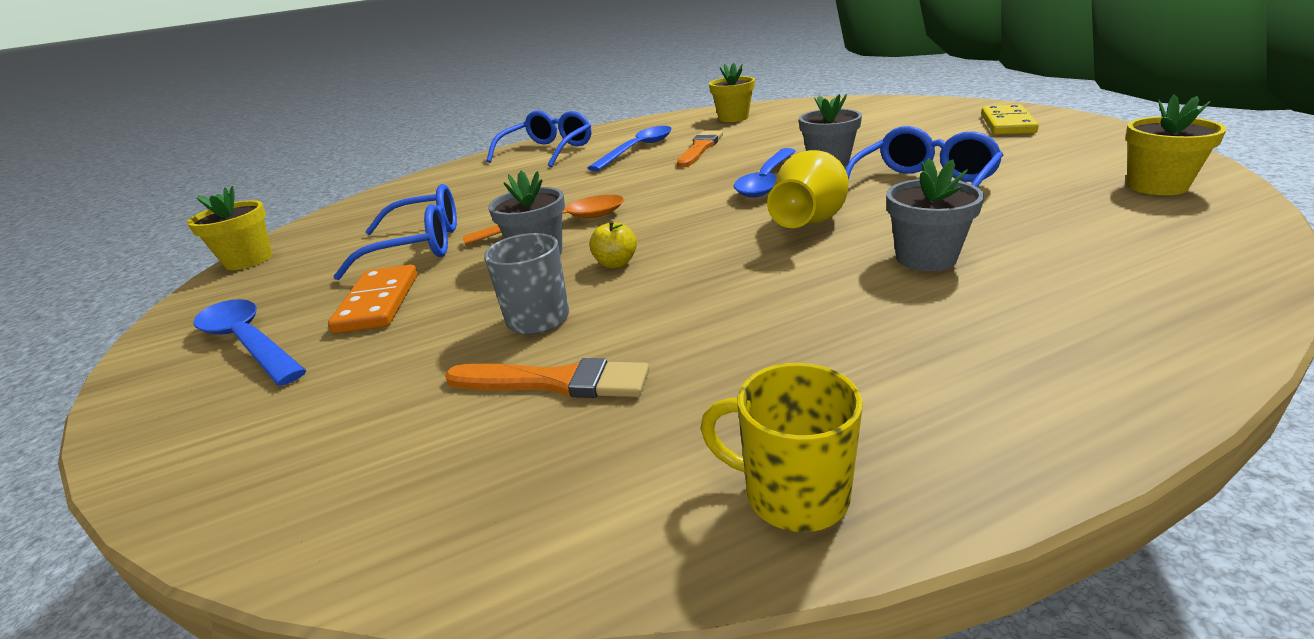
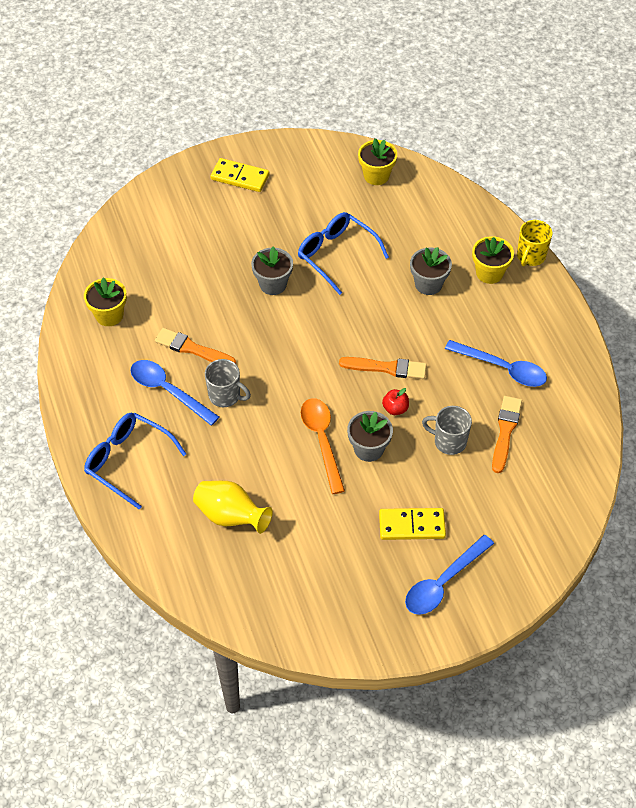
camera: 90 degrees left, 25 degrees up
yellow flower pot [187,186,272,270] -> yellow flower pot moved to [472,236,514,284]
orange domino [328,264,418,334] -> yellow domino [379,508,446,540]
blue glasses [333,184,457,280] -> none
yellow apple [589,221,637,268] -> red apple [382,388,409,415]
yellow mug [700,363,863,532] -> yellow mug moved to [517,220,552,267]
blue spoon [734,148,796,198] -> blue spoon moved to [445,340,547,387]
yellow vase [767,150,849,228] -> yellow vase moved to [193,481,273,534]
none -> grey mug [205,359,251,407]
none -> orange brush [339,357,427,379]

